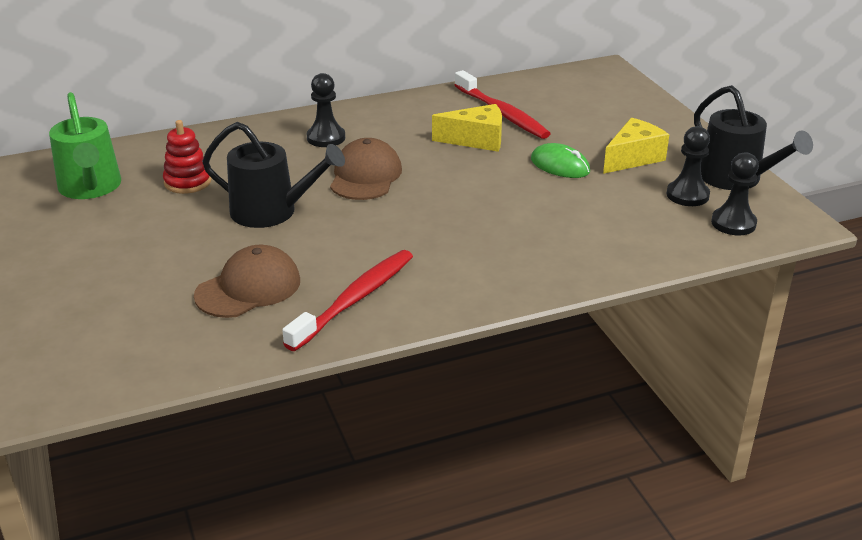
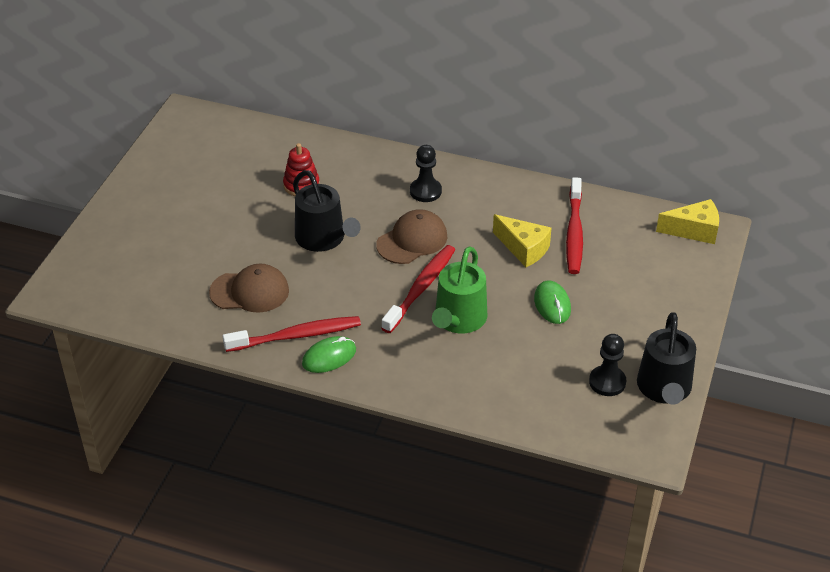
camera: 40 degrees right, 10 degrees up
green watering can [49,92,121,199] -> green watering can moved to [432,246,487,333]
yellow cheese [603,118,669,174] -> yellow cheese moved to [656,199,719,244]
black pawn [711,152,759,235] -> none
none -> green mouse [302,336,356,373]
none -> red toothbrush [381,245,455,333]

